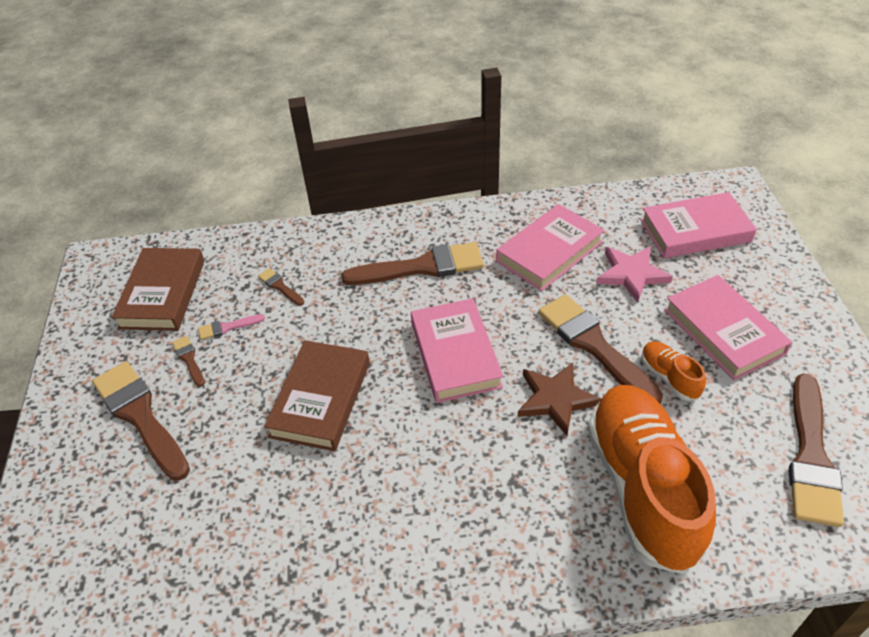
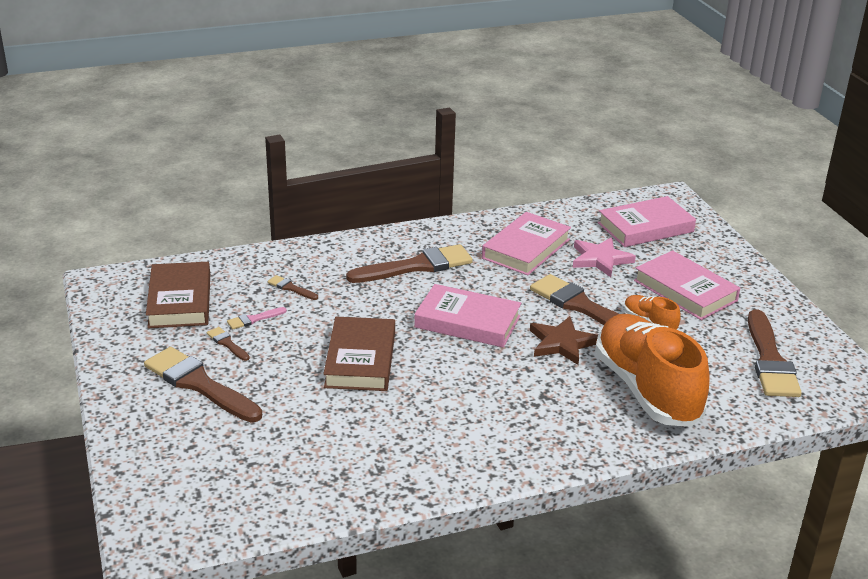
camera: 15 degrees left, 15 degrees down
pink book [411,298,503,403] -> pink book turned 45 degrees counterclockwise [414,284,521,348]

